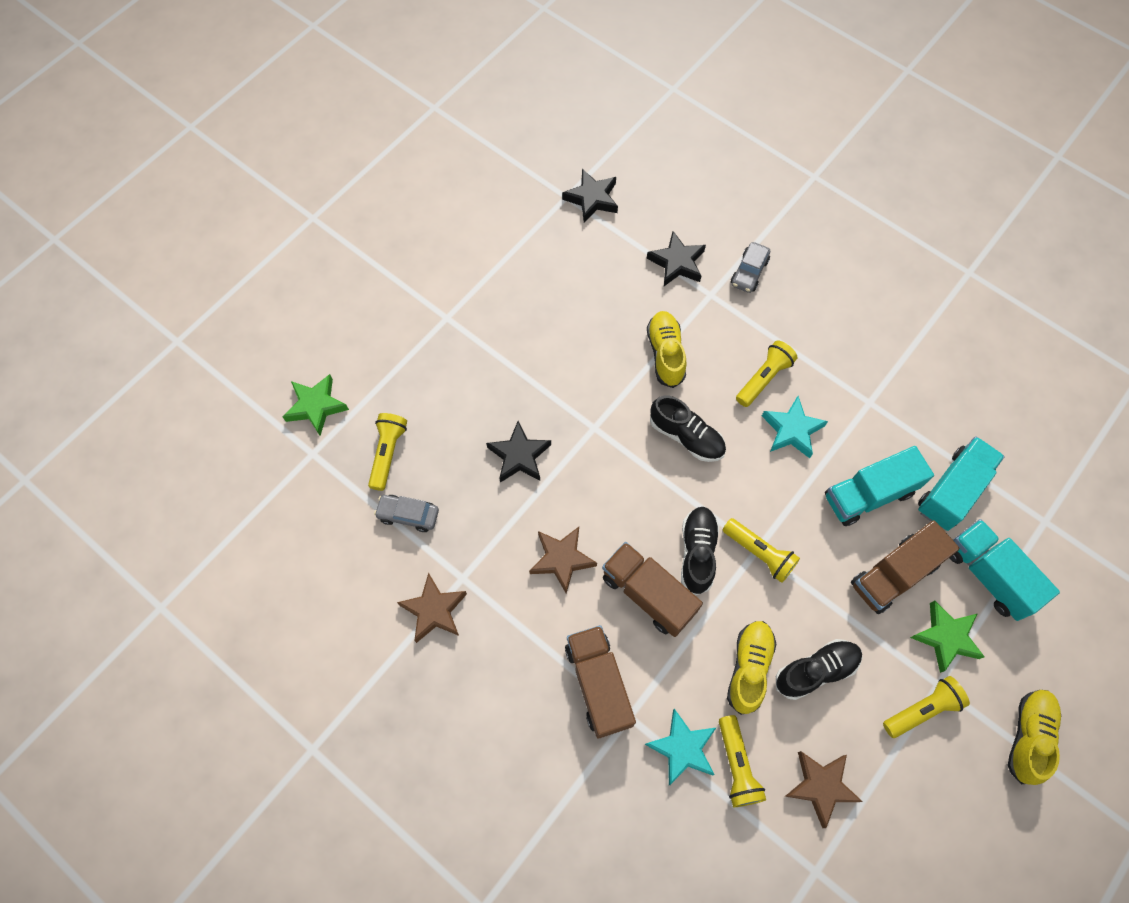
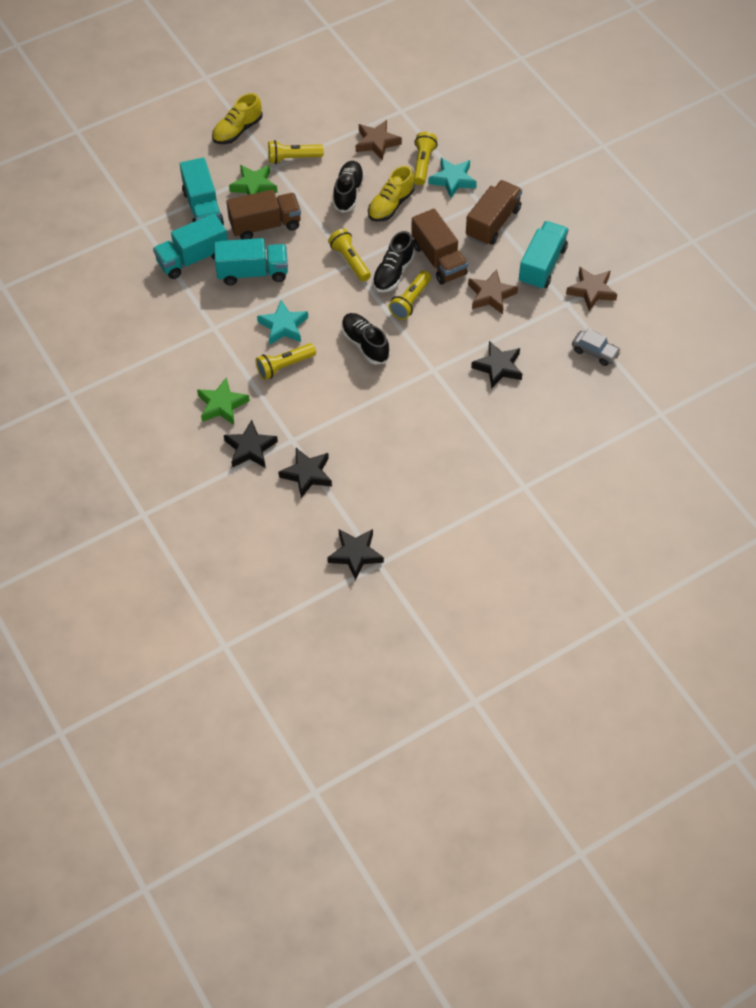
camera: 160 degrees left, 10 degrees down
green star [283,374,349,436] -> green star moved to [197,378,250,425]
yellow flashlight [368,413,407,491] -> yellow flashlight moved to [389,270,431,320]
brown truck [565,625,636,739] -> brown truck turned 150 degrees counterclockwise [466,180,522,246]
yellow shoe [647,311,687,388] -> none
grey car [731,242,770,293] -> black star [224,420,278,468]
black shoe [776,639,862,700] -> black shoe turned 105 degrees clockwise [333,161,365,213]
none -> turquoise truck [519,221,569,290]

